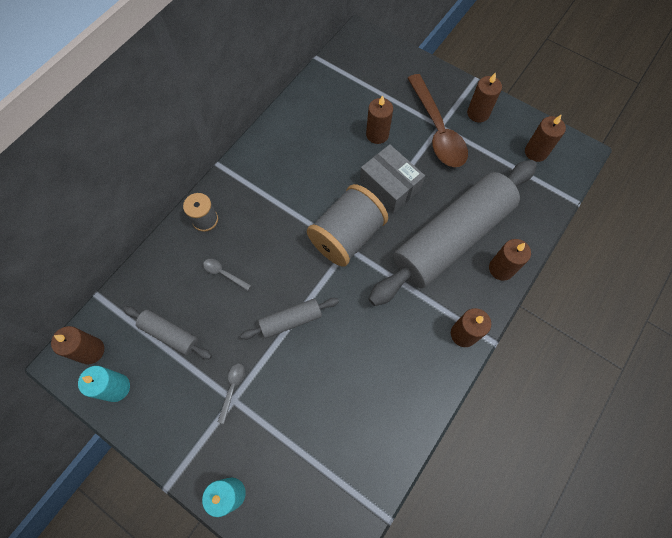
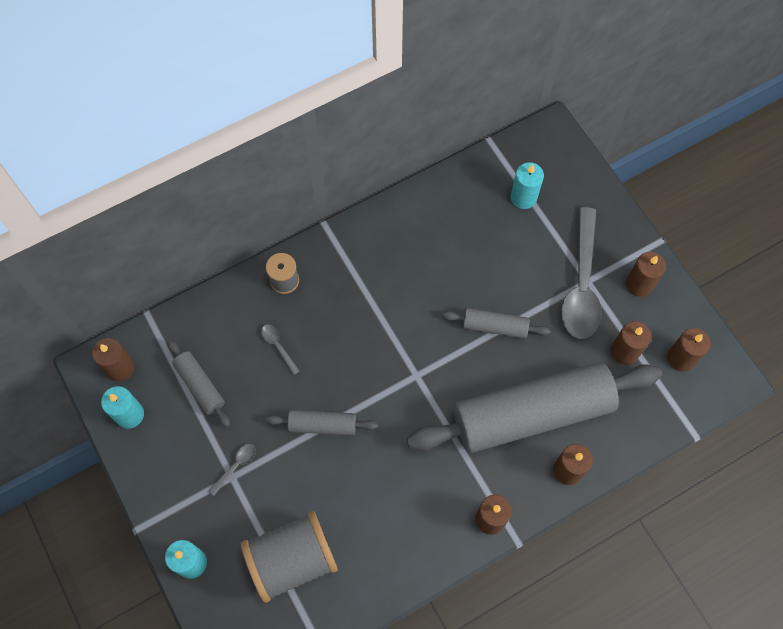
camera: 25 degrees right, 0 degrees up
grey spool [307,184,388,267] -> grey spool moved to [241,511,338,603]
grey box [360,144,425,213] -> grey rolling pin [442,308,550,339]
brown candle [366,95,393,144] -> brown candle moved to [611,321,651,365]
brown spoon [408,74,468,167] -> grey spoon [561,207,602,339]
none -> turquoise candle [511,162,544,209]

